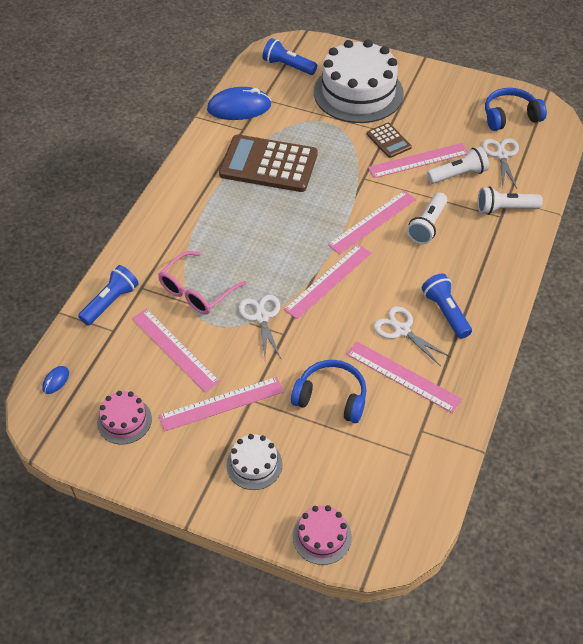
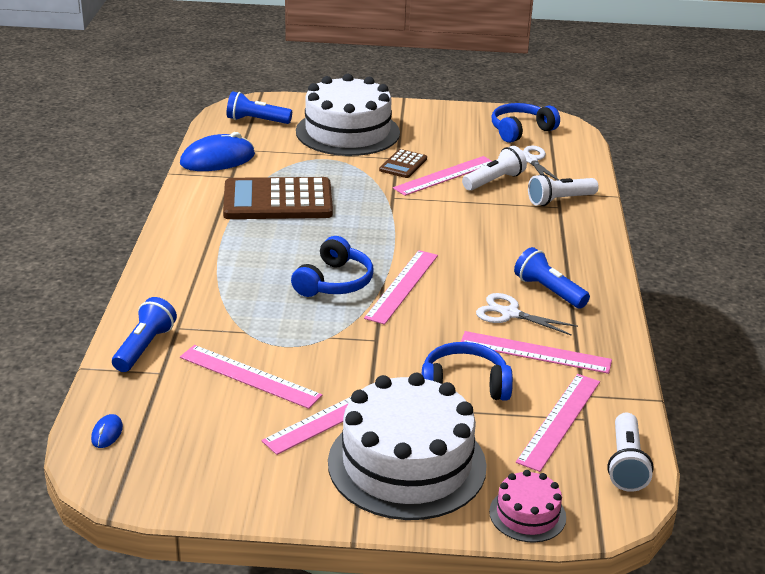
camera: 20 degrees left, 20 degrees down
pink cake [97,391,152,445] -> none
pink glasses [158,251,246,314] -> none
white cake [226,434,283,490] -> white cake [328,373,487,520], size x2.17
white scissors [238,295,281,359] -> none
pink ruler [328,191,416,254] -> pink ruler moved to [516,374,600,472]
brown calculator [367,123,412,158] -> brown calculator turned 75 degrees clockwise [379,149,427,178]
white flashlight [407,192,447,244] -> white flashlight moved to [607,413,654,492]
none -> blue headphones [291,236,374,297]

